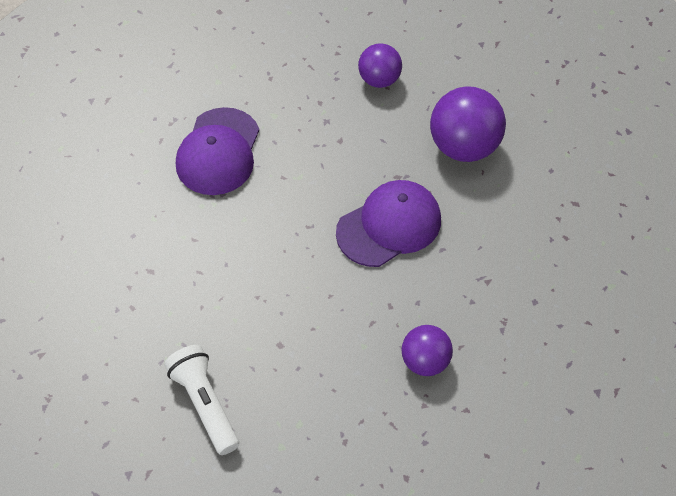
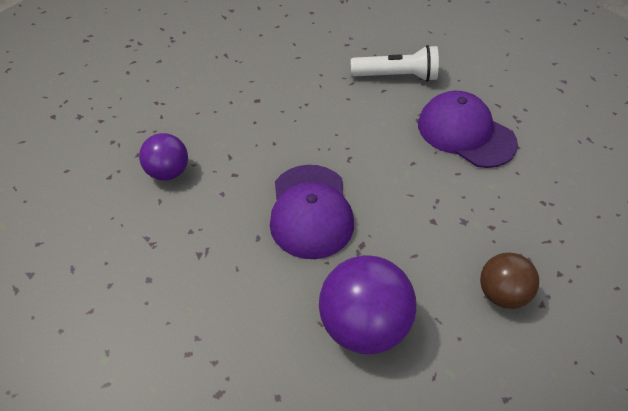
camera: 120 degrees right, 5 degrees down
white flashlight [164,345,239,455] -> white flashlight moved to [351,45,439,82]
purple ball [358,43,402,88] -> brown ball [480,253,539,309]

